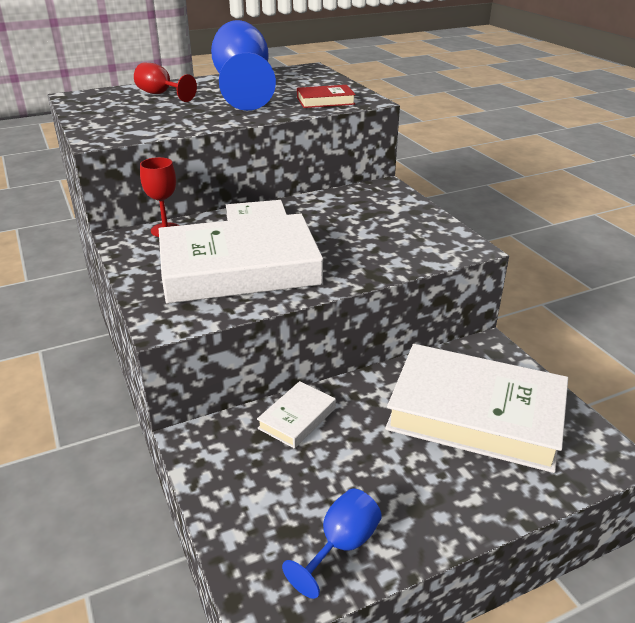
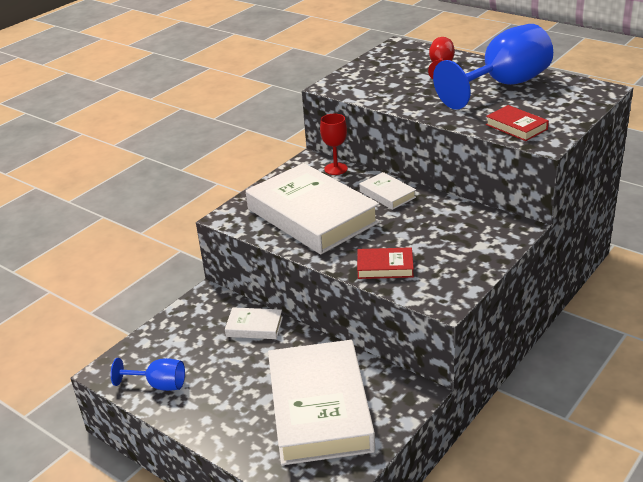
camera: 65 degrees right, 0 degrees up
none -> red book [357,247,414,279]

